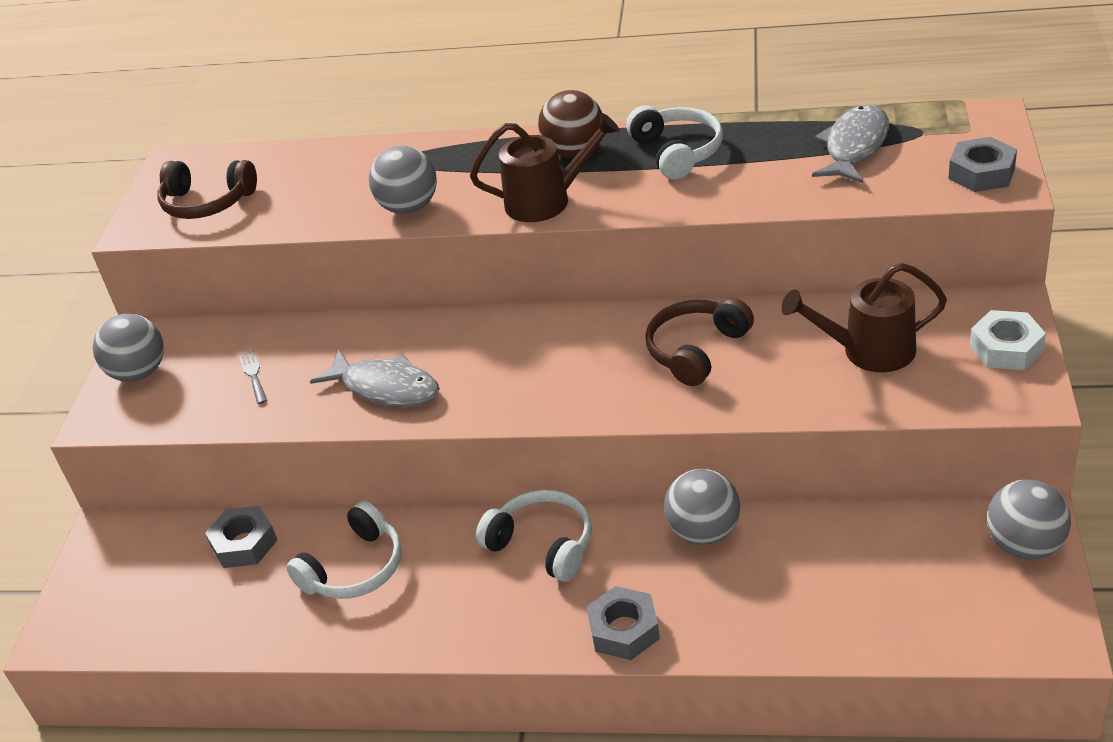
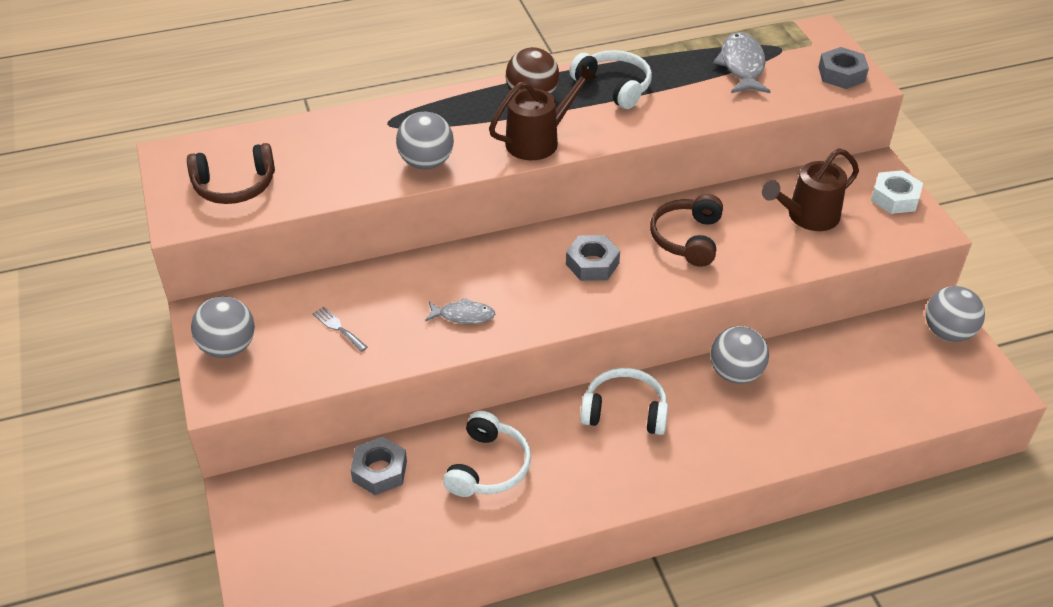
camera: 30 degrees left, 5 degrees up
grey fish [310,349,440,407] -> grey fish [425,297,495,324], size x0.60
grey nut [587,586,660,660] -> grey nut moved to [566,235,620,281]

